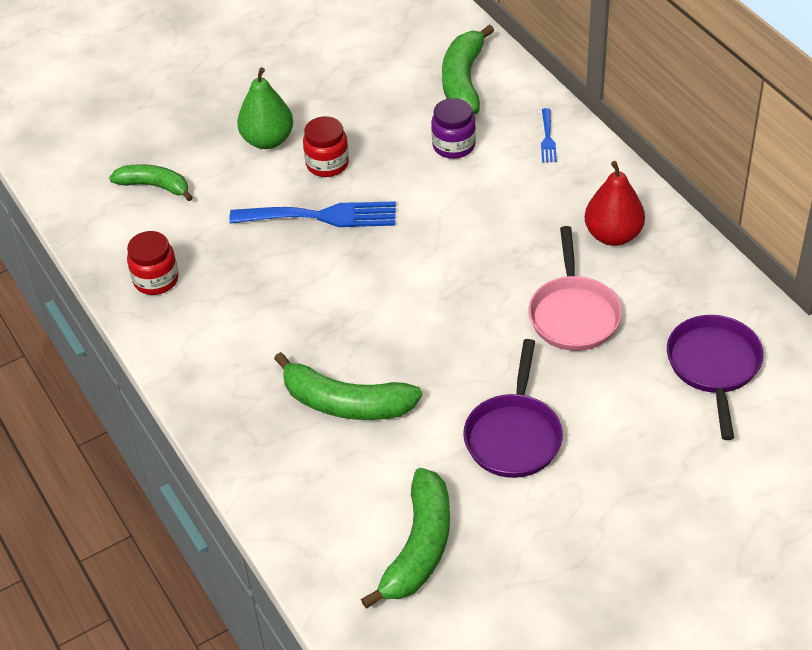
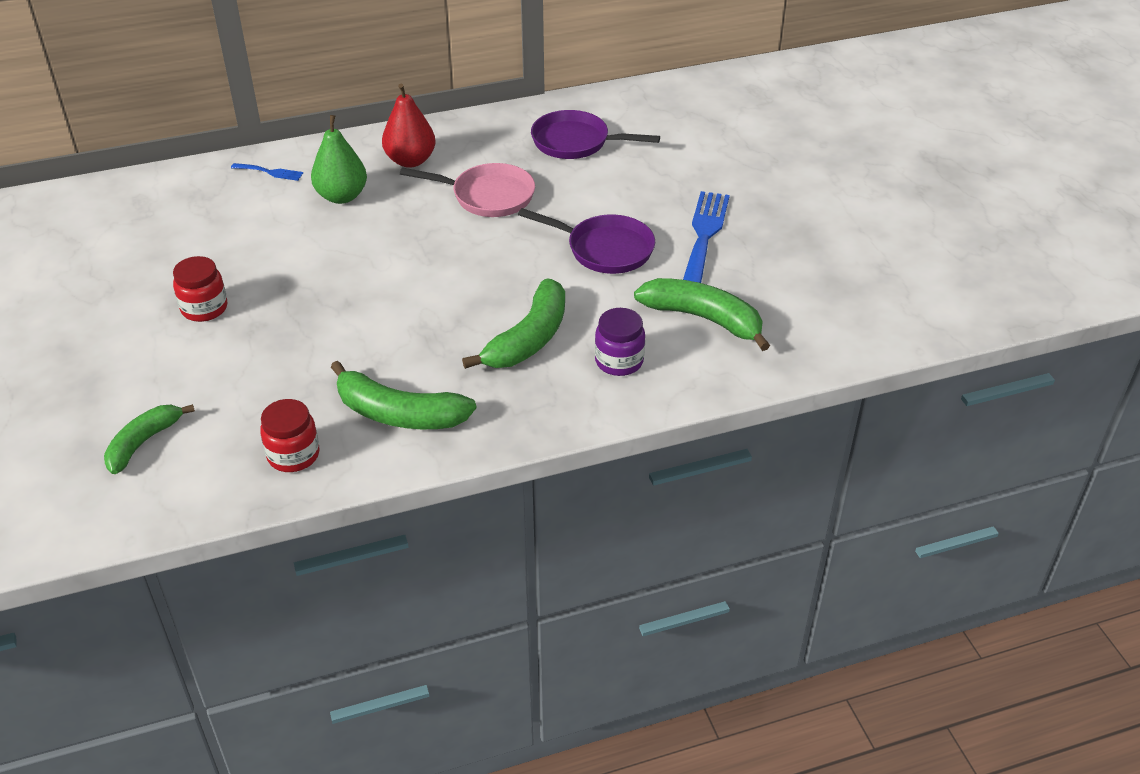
camera: 80 degrees left, 5 degrees down
blue fork [229,201,396,227] -> blue fork moved to [683,191,730,283]
green pear [237,67,293,149] -> green pear moved to [311,115,367,204]
purple jar [431,98,476,159] -> purple jar moved to [595,308,645,376]
green banana [442,25,494,115] -> green banana moved to [331,361,476,429]

